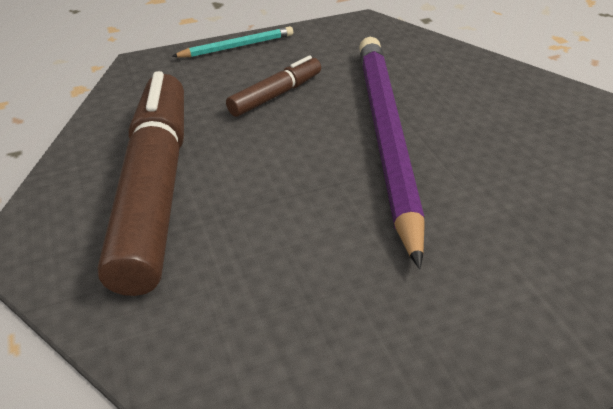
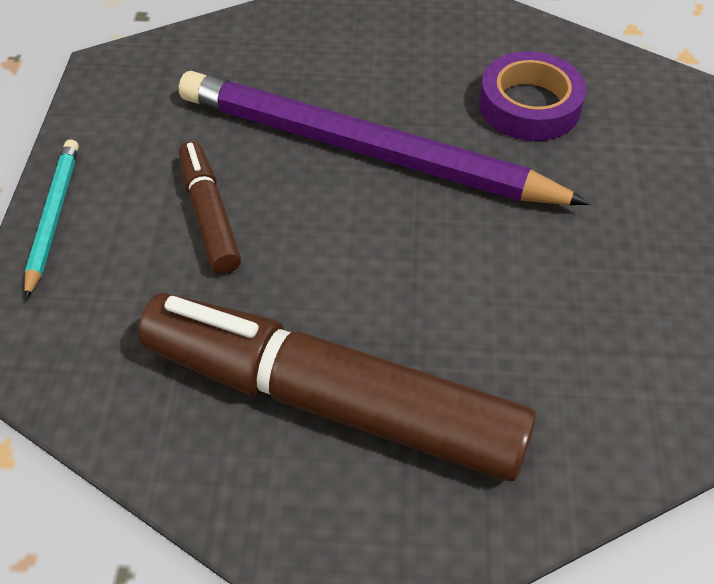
camera: 65 degrees left, 10 degrees up
none -> purple tape [479,51,586,141]

